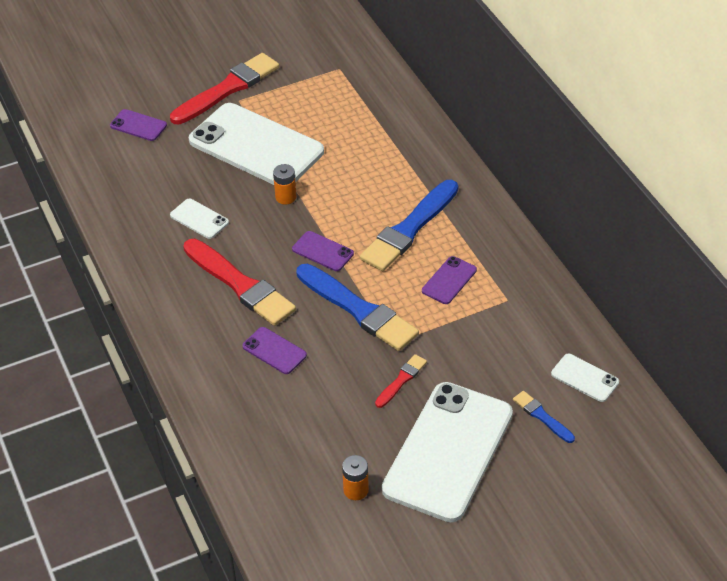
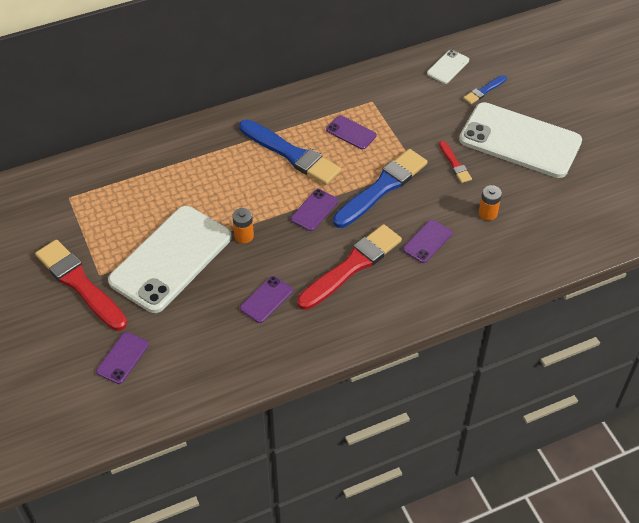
camera: 90 degrees left, 5 degrees up
white phone [170,198,229,239] -> purple phone [240,276,293,323]
orange battery [342,455,369,500] -> orange battery moved to [479,185,502,221]
red brush [375,354,427,408] -> red brush turned 150 degrees counterclockwise [439,141,472,183]

